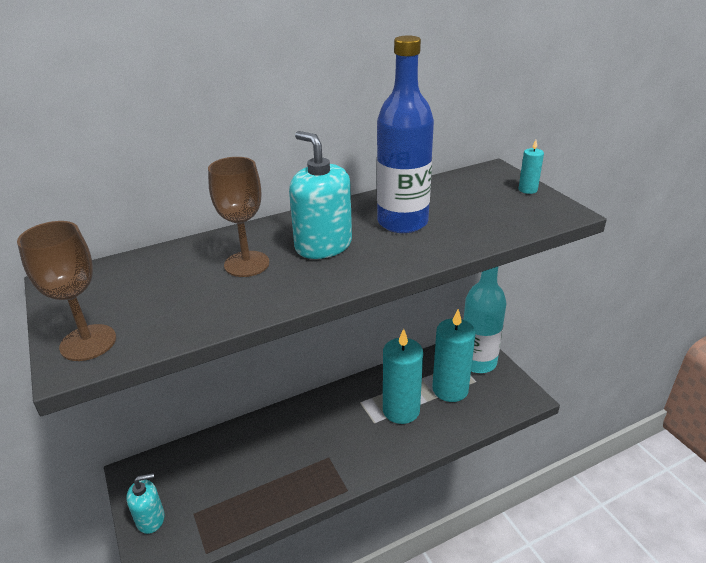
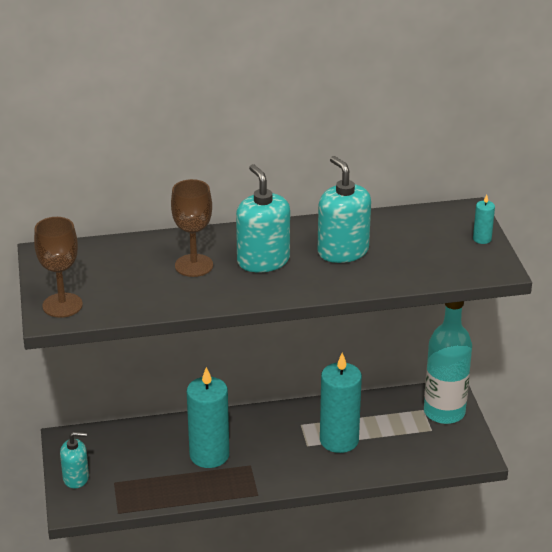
camera: 15 degrees right, 0 degrees up
blue bottle [377,36,434,233] -> turquoise soap dispenser [317,156,371,263]
turquoise candle [432,309,476,402] -> turquoise candle moved to [187,367,229,468]

